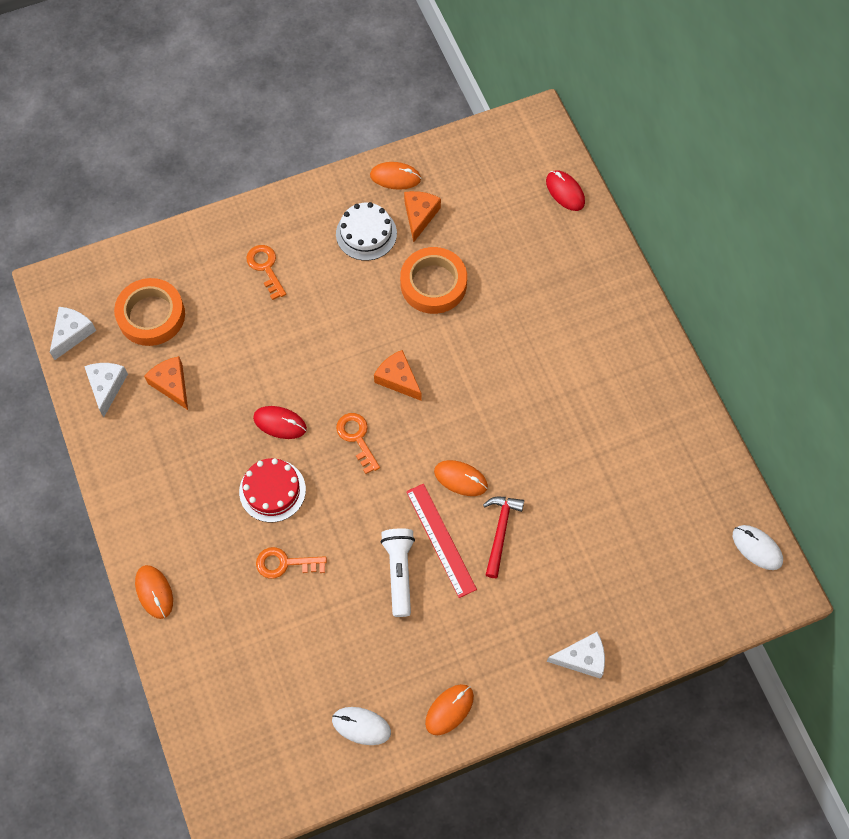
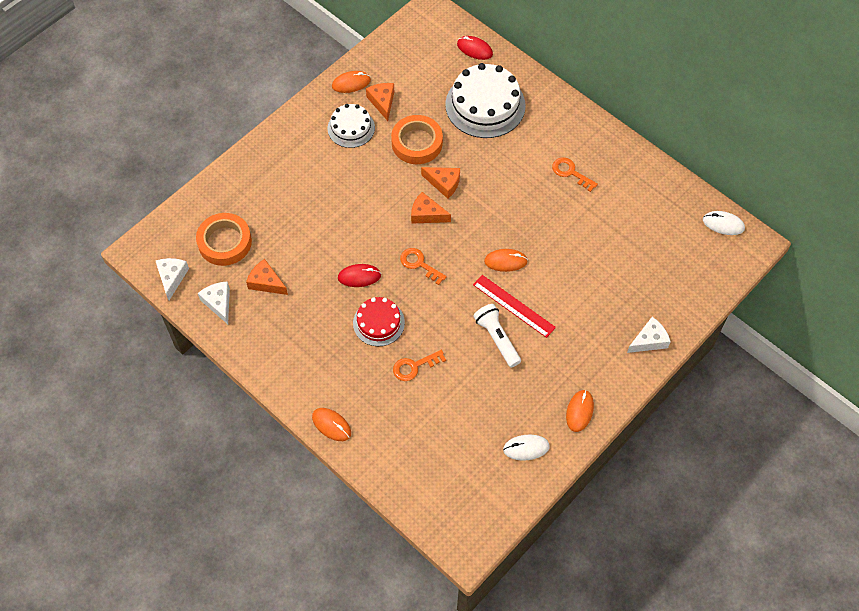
camera: 25 degrees left, 5 degrees down
orange key [246,245,286,300] -> orange key moved to [552,157,598,192]
red hammer [483,497,524,578] -> none
none -> orange cheese [421,167,460,199]
none -> white cake [445,63,526,138]

